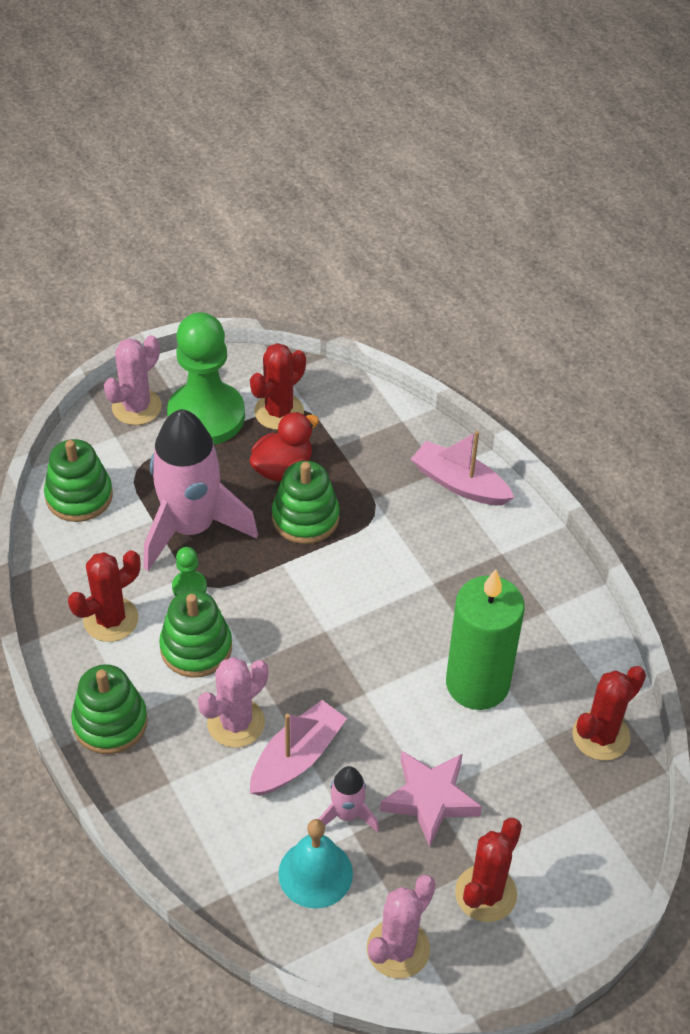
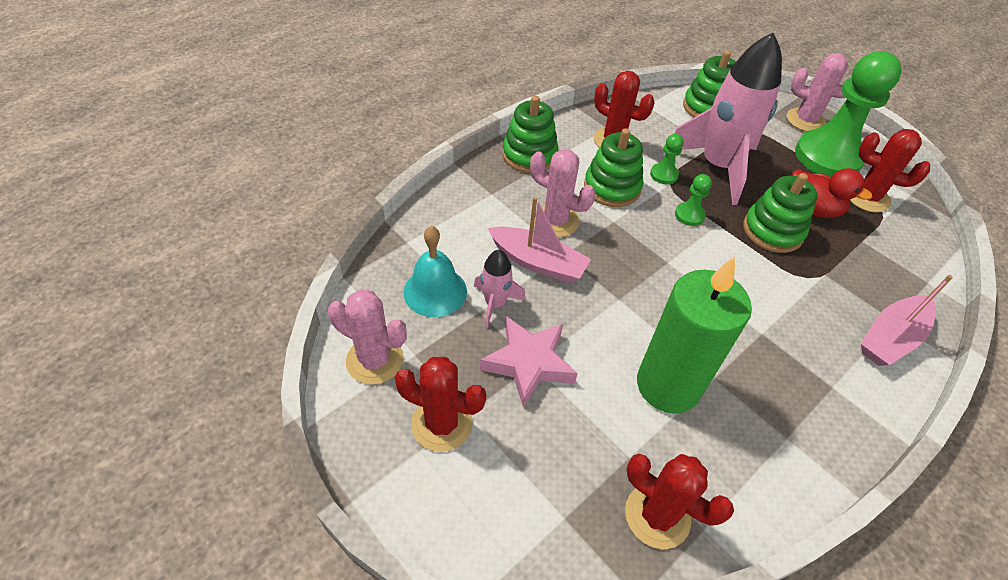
camera: 75 degrees right, 0 degrees up
pink boat [411,431,514,505] -> pink boat turned 150 degrees counterclockwise [861,275,953,366]
none -> green pawn [675,174,712,226]

